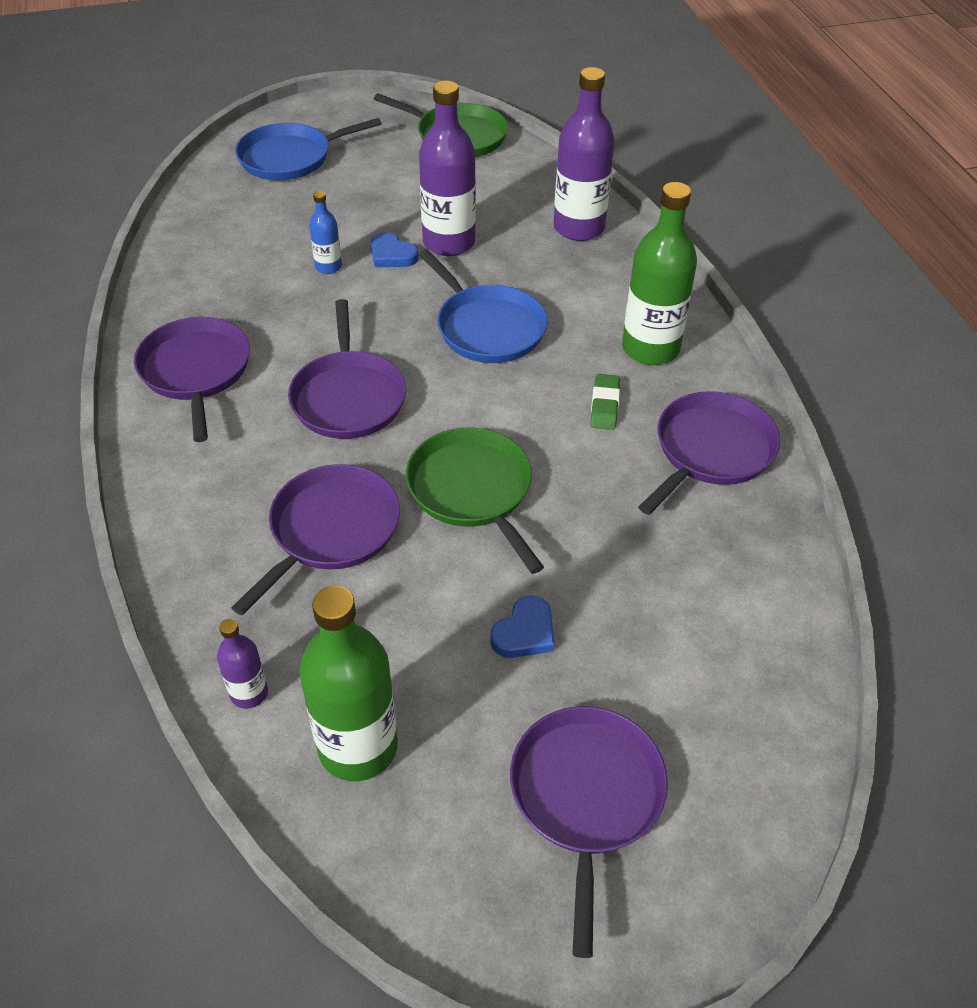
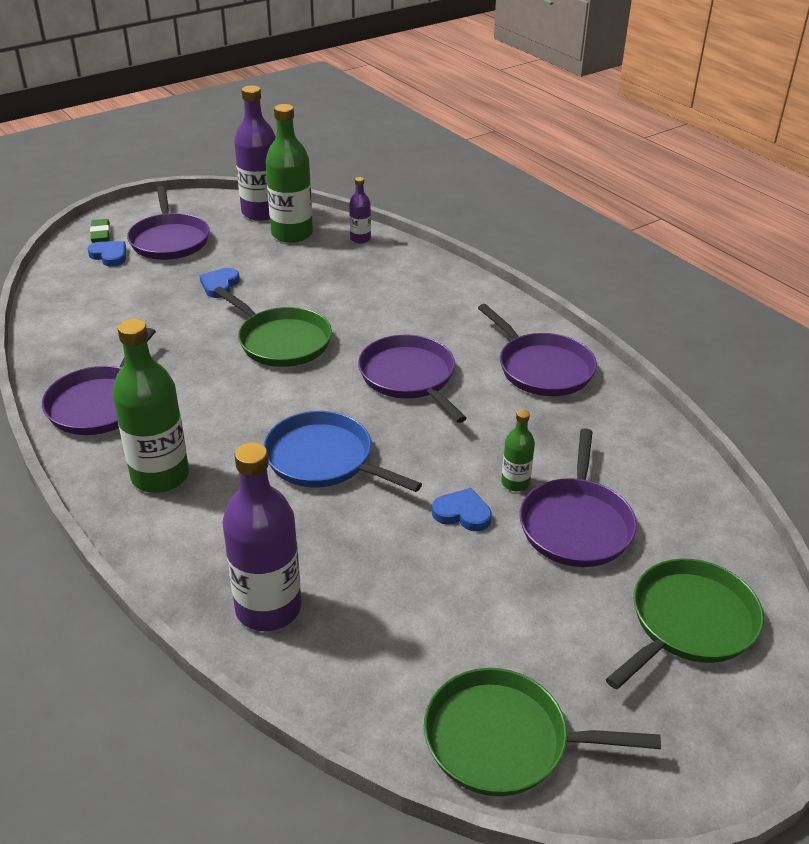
camera: 160 degrees right, 10 degrees down
purple pan [231,464,400,616] -> purple pan moved to [519,429,637,567]
blue pan [235,118,382,180] -> green pan [606,559,764,689]
blue bottle [309,191,342,274] -> green bottle [501,410,535,491]
purple bottle [419,81,476,256] -> purple bottle moved to [234,85,276,221]
green eraser [590,374,620,430] -> green eraser moved to [90,219,110,243]
none -> blue heart [88,241,126,267]

